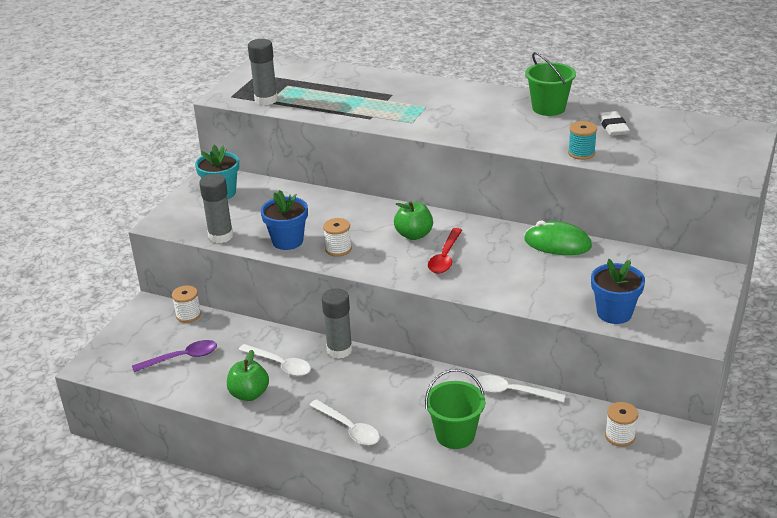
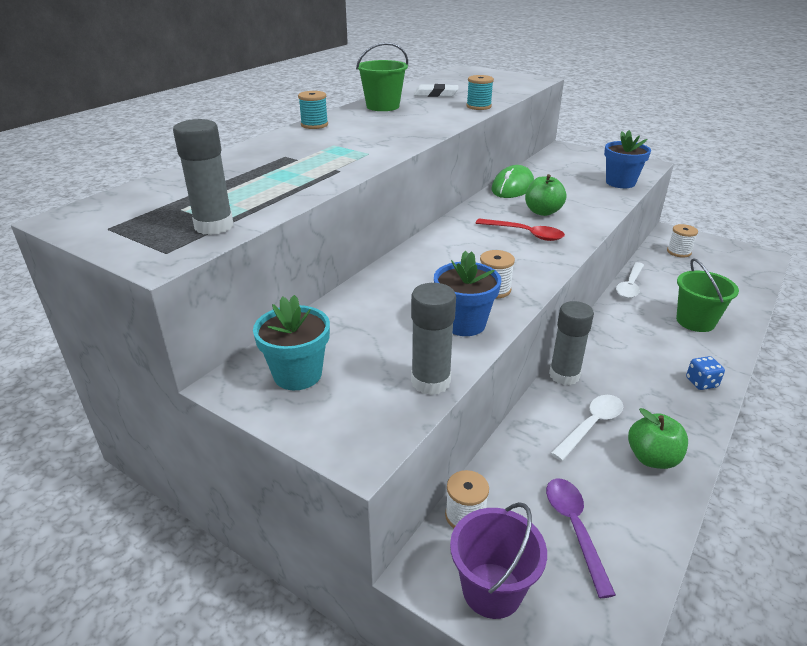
camera: 80 degrees left, 0 degrees up
white spoon [310,399,380,445] -> blue dice [686,356,725,390]
green apple [394,201,433,240] -> green apple moved to [525,174,566,216]
none -> turquoise spool [298,91,328,129]
none -> purple bucket [450,502,547,619]

